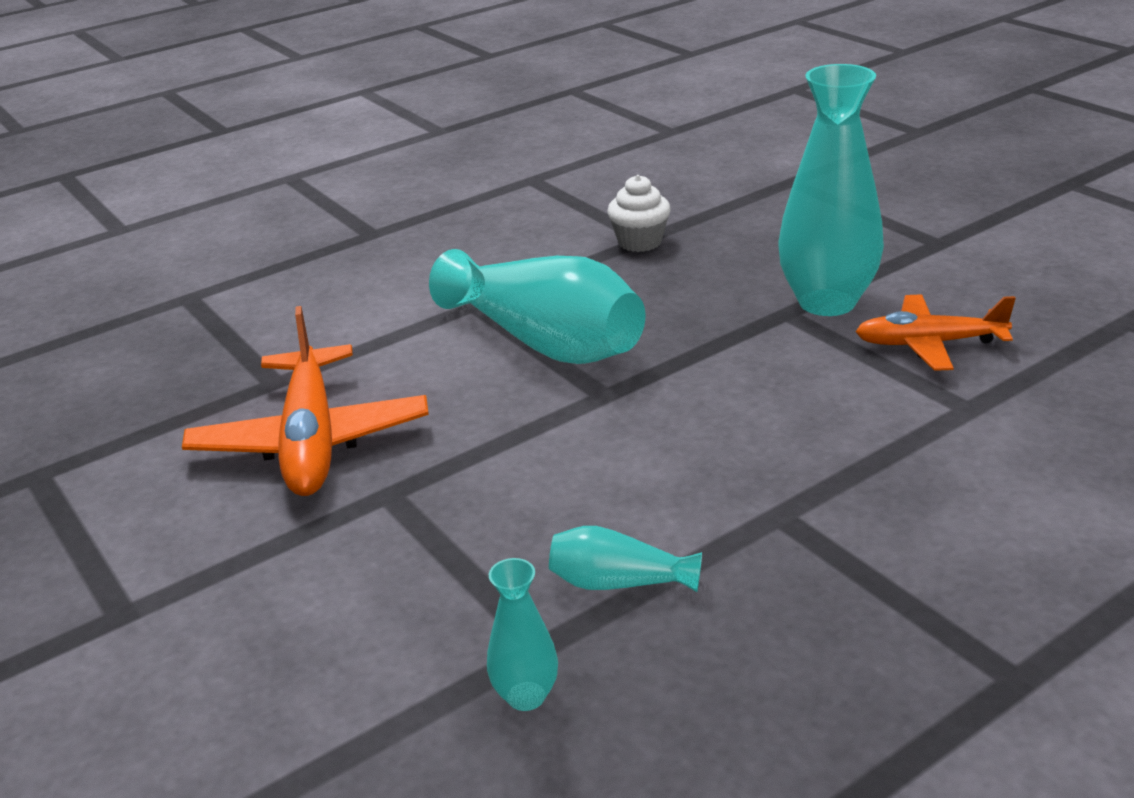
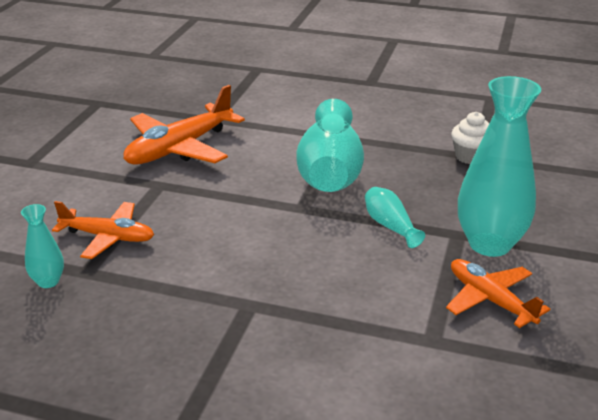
camera: 50 degrees right, 0 degrees up
turquoise vase [549,526,702,592] -> turquoise vase moved to [365,187,425,248]
none -> orange plane [52,201,154,259]

